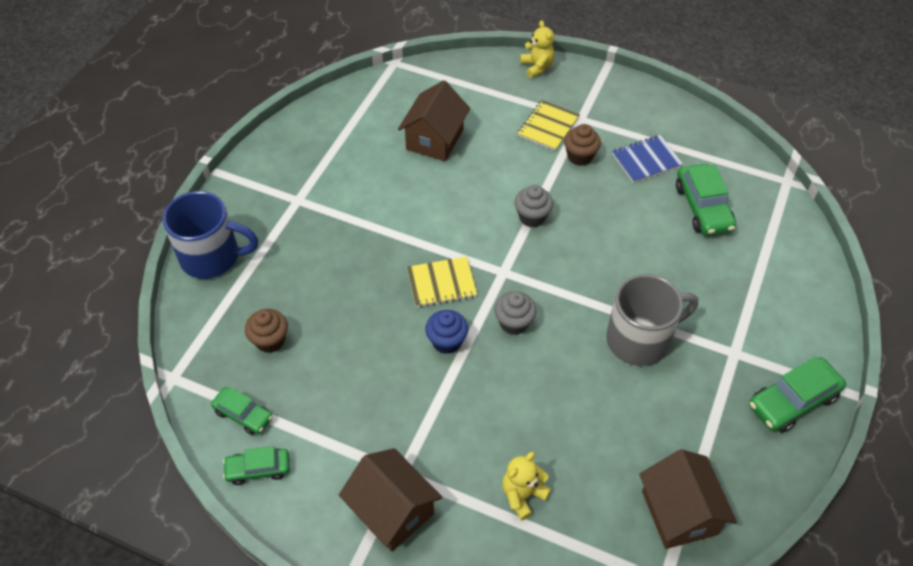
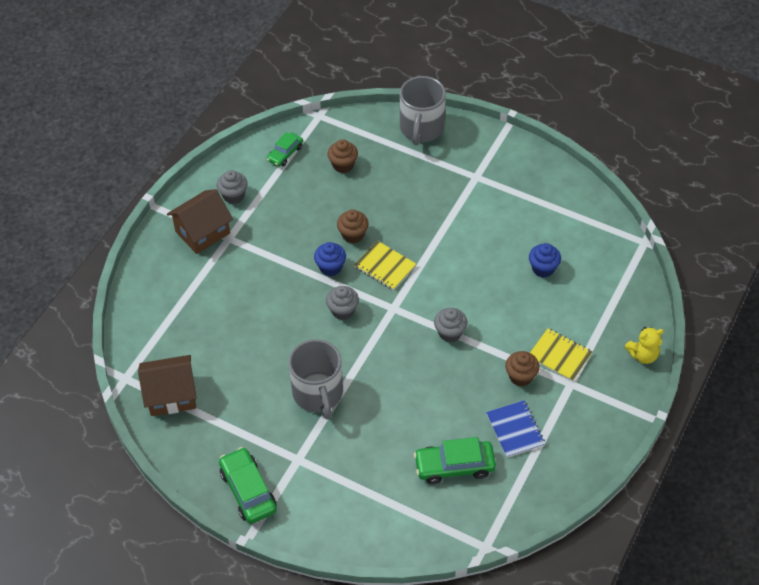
camera: 95 degrees right, 0 degrees up
blue mug [162,191,258,279] -> grey mug [400,76,446,146]
green car [223,446,290,485] -> none
brown house [398,80,470,161] -> blue cupcake [529,243,561,278]
yellow notebook [407,257,477,308] -> yellow notebook turned 45 degrees counterclockwise [354,241,416,290]
yellow teddy bear [502,452,551,520] -> none
none -> grey cupcake [217,170,248,204]
none -> brown cupcake [337,209,369,243]

